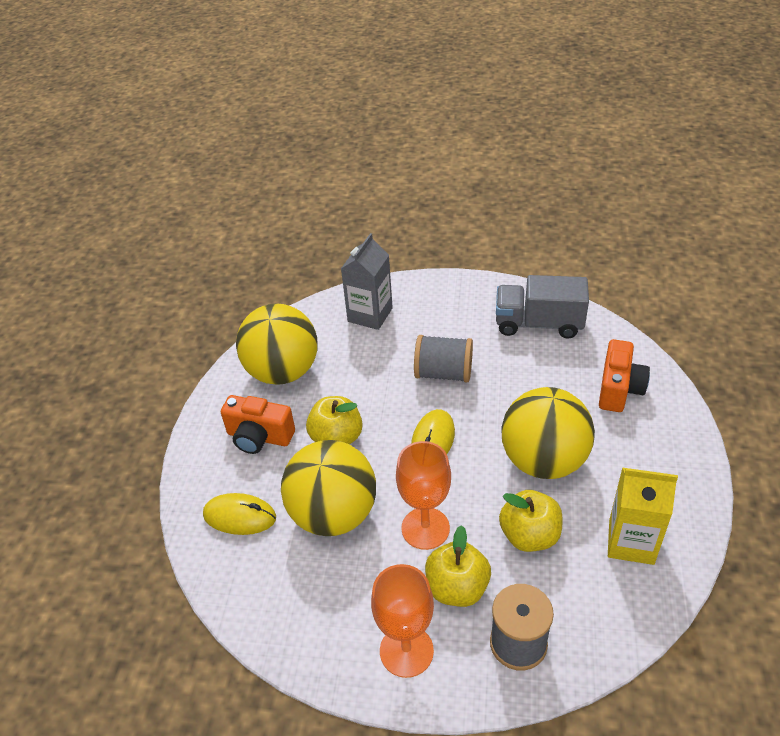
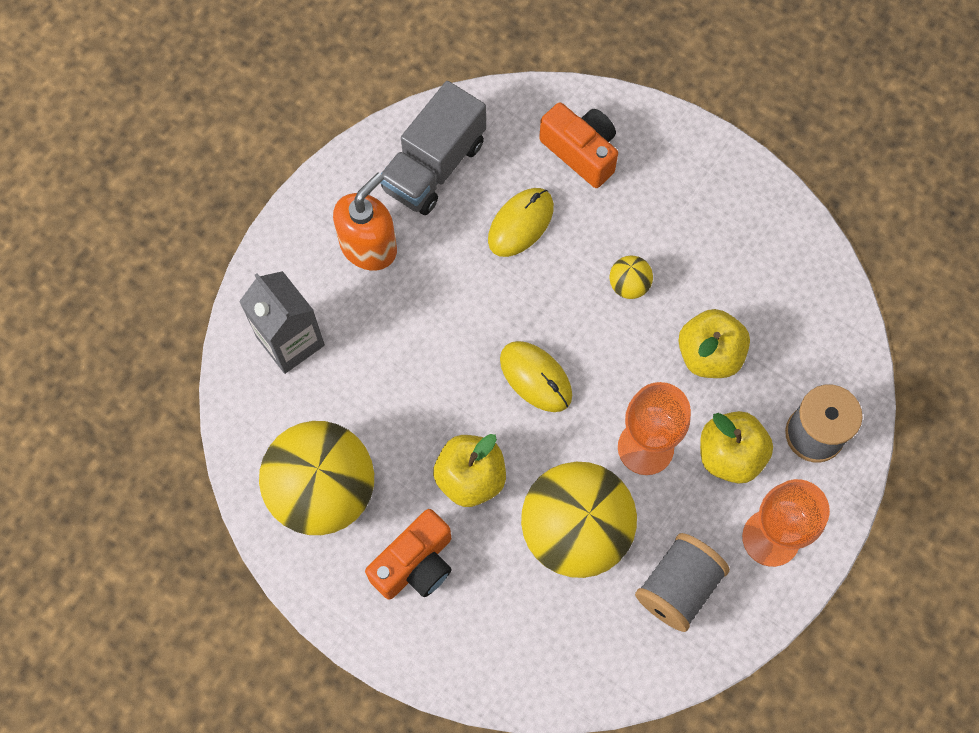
camera: 65 degrees left, 25 degrees up
yellow mouse [203,493,276,535] -> yellow mouse moved to [488,188,554,257]
grey spool [414,335,473,382] -> grey spool moved to [635,533,730,632]
yellow ball [501,387,595,479] -> yellow ball [609,256,653,299], size x0.41
yellow carton [608,468,678,565] -> none
none -> orange soap dispenser [333,172,397,271]

